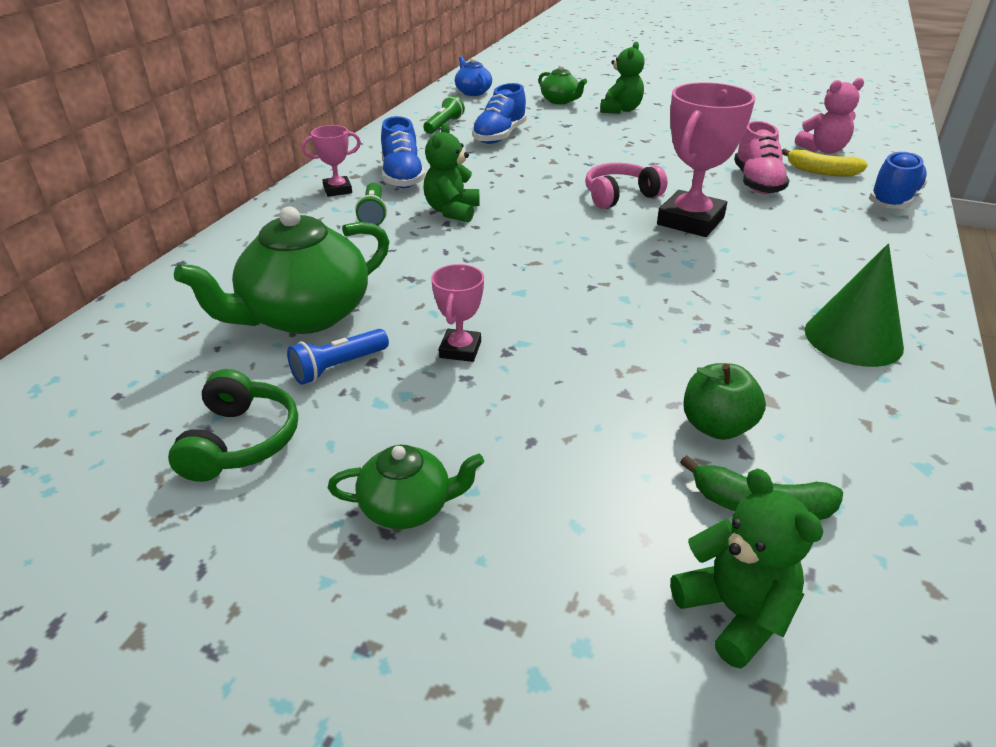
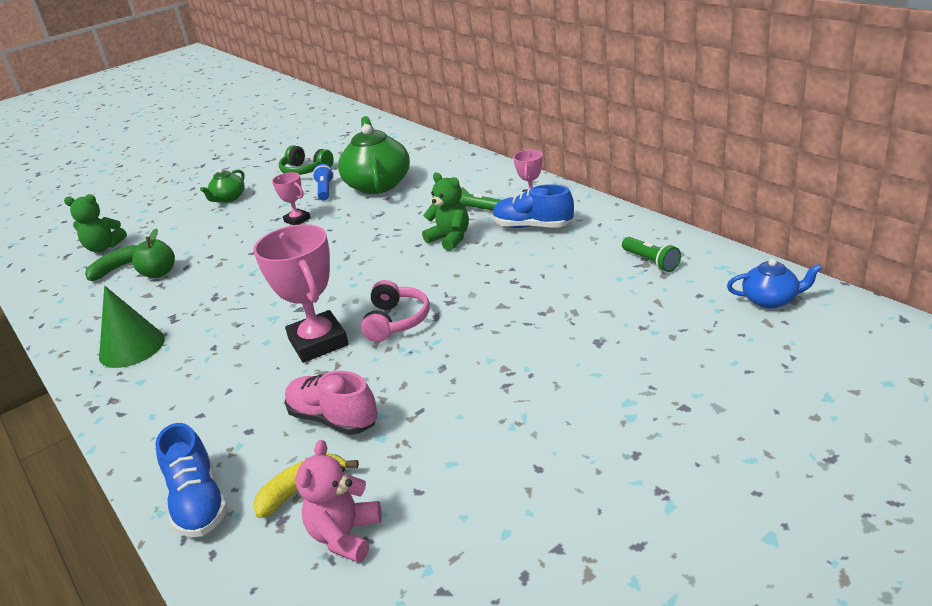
camera: 125 degrees right, 5 degrees down
blue shoe [472,83,527,144] -> none
green teapot [538,65,587,104] -> none
green teddy bear [600,42,644,114] -> none

